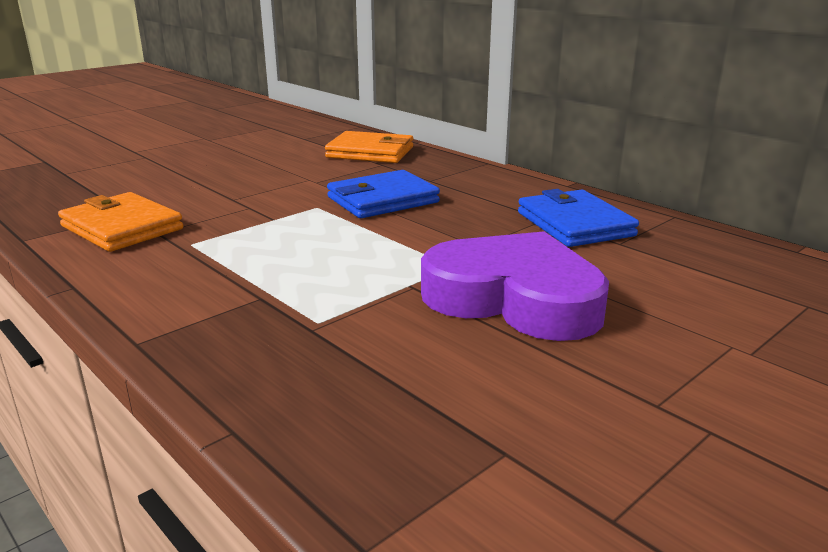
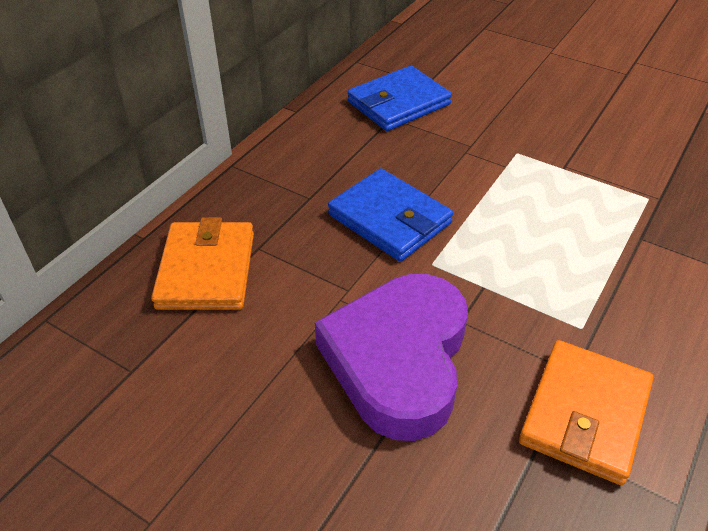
camera: 105 degrees left, 20 degrees up
purple heart [421,231,609,341] -> purple heart moved to [315,274,468,441]

